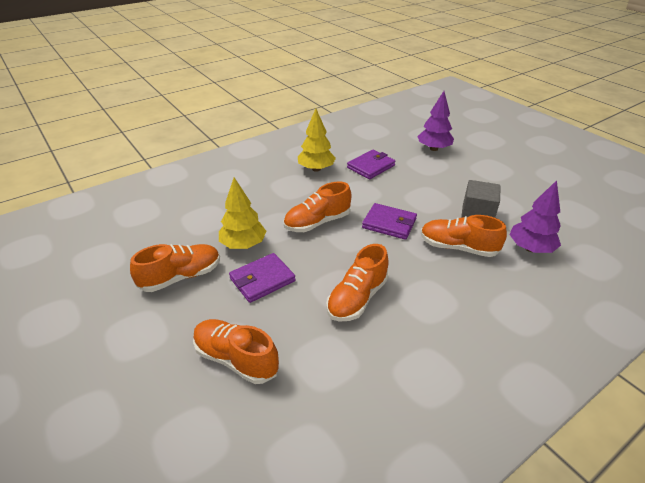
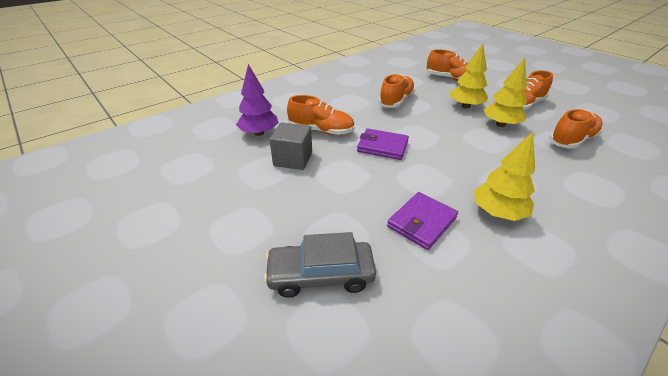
camera: 175 degrees right, 0 degrees up
purple wallet [229,253,296,303] -> yellow tree [450,43,488,109]
orange shoe [284,182,351,232] -> orange shoe moved to [549,109,603,149]
purple tree [417,91,454,151] -> grey car [264,232,376,298]

